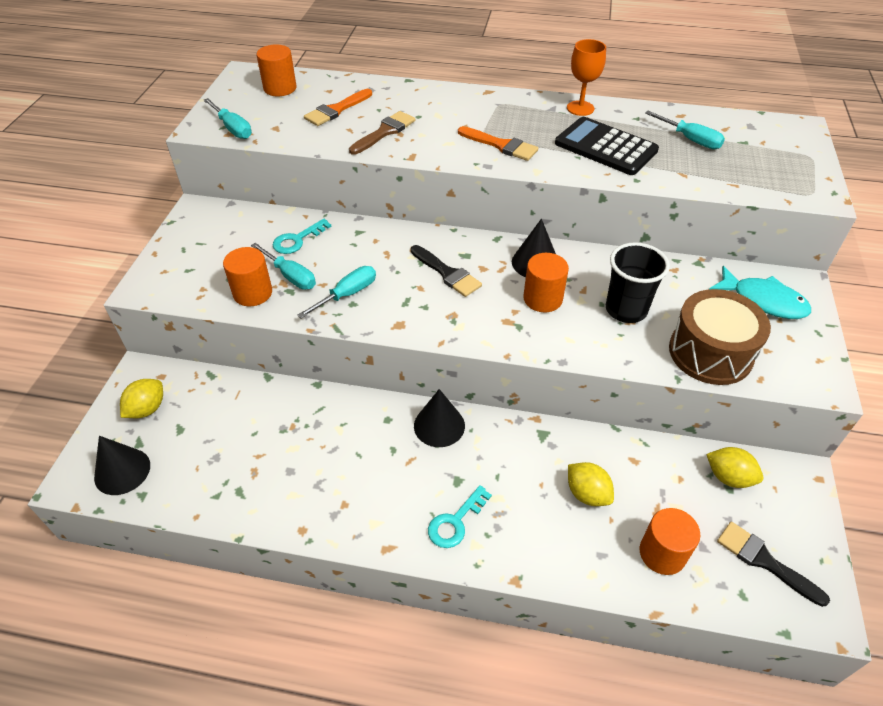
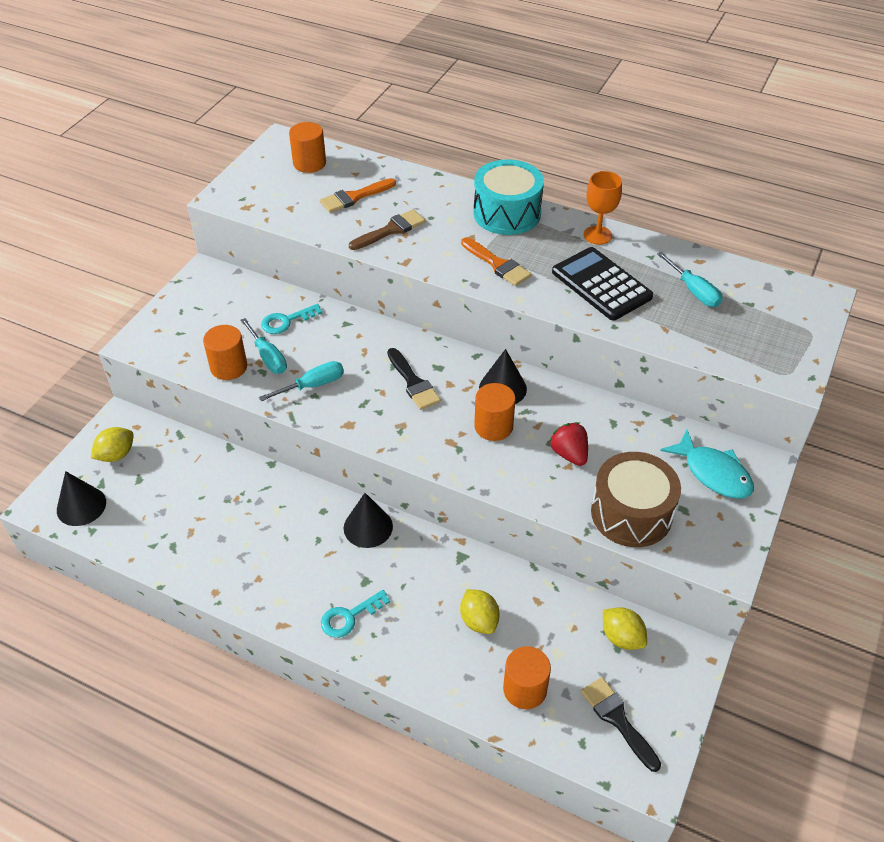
camera: 15 degrees right, 0 degrees up
turquoise screwdriver [203,98,252,139] -> none
black cup [606,242,670,323] -> red strawberry [549,422,588,466]
none -> turquoise drum [473,159,544,235]

